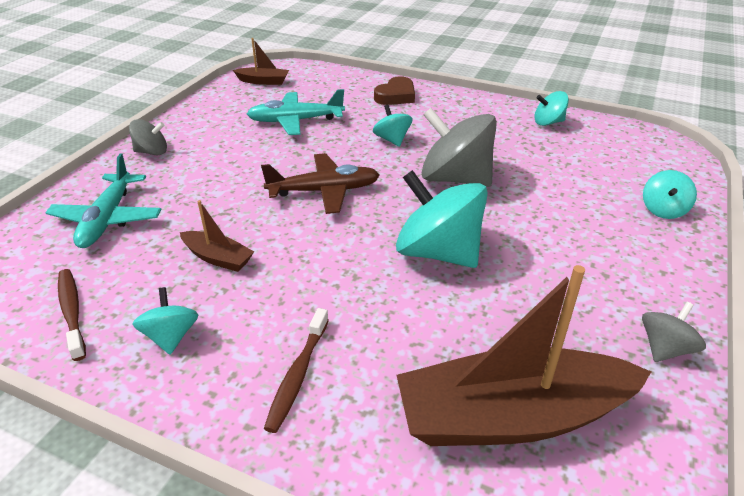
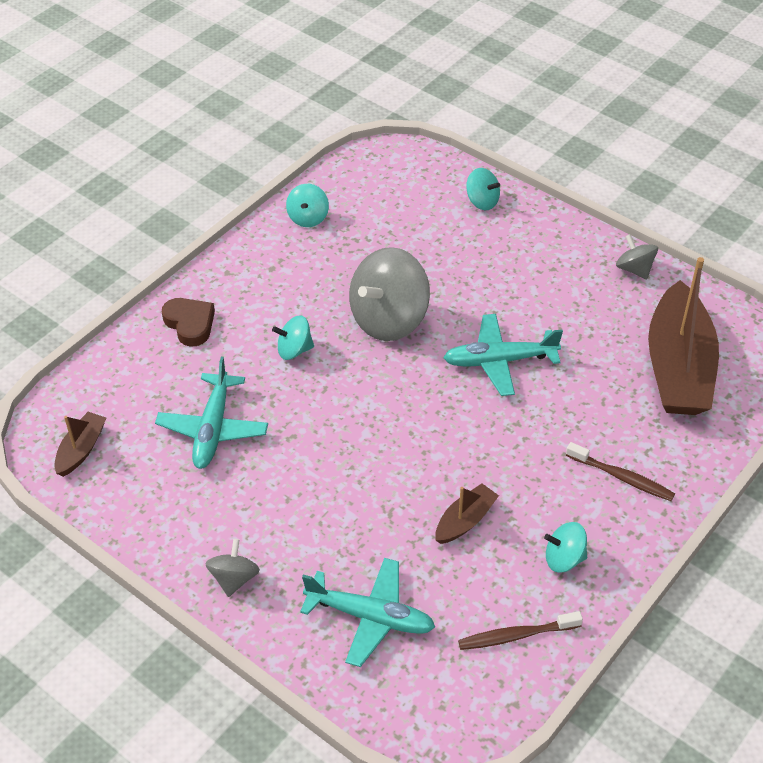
camera: 75 degrees left, 10 degrees up
brown plane [261,153,380,214] -> none
turquoise spinning top [396,170,488,268] -> turquoise plane [443,314,563,396]

